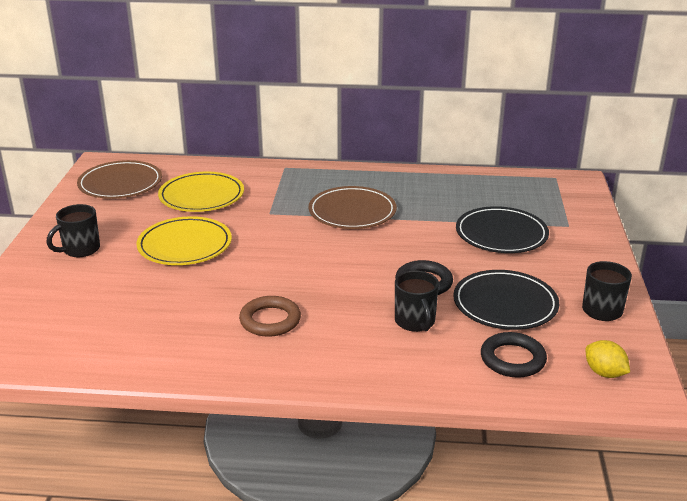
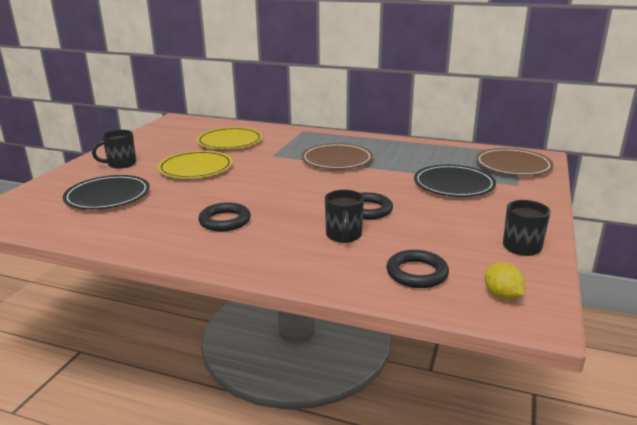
camera: 15 degrees right, 5 degrees down
brown plate [77,160,162,199] -> brown plate moved to [476,148,554,176]
brown ring [239,296,301,337] -> black ring [198,202,251,231]
black plate [453,270,559,330] -> black plate moved to [63,175,150,210]

